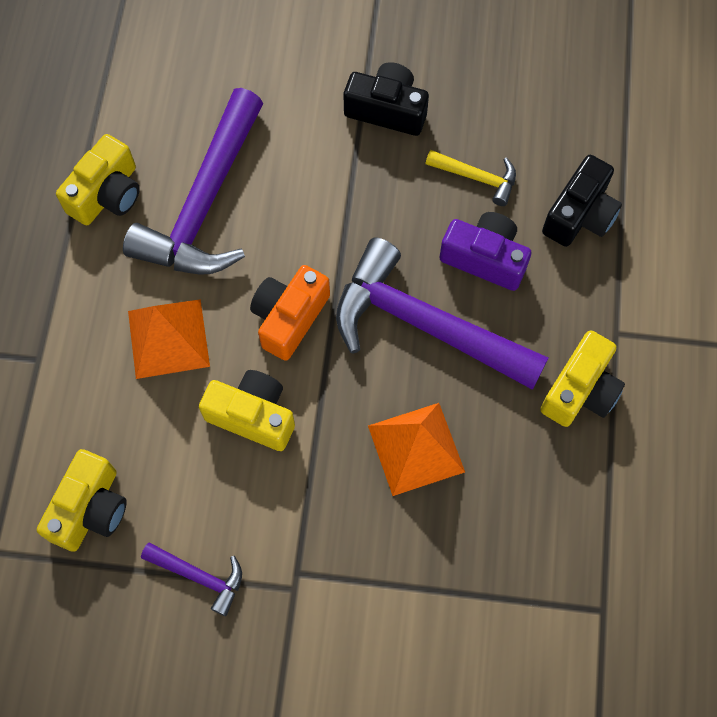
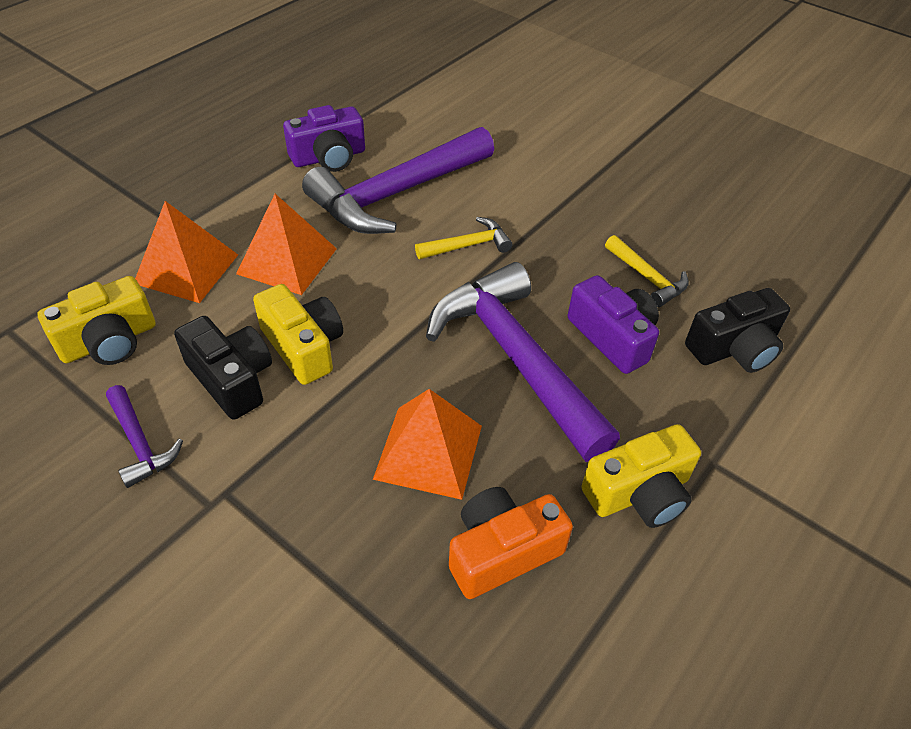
camera: 30 degrees right, 20 degrees down
yellow camera [56,134,140,226] -> purple camera [283,105,365,172]
orange camera [250,265,330,361] -> orange camera moved to [449,487,573,599]
black camera [344,62,429,136] -> black camera moved to [174,316,272,420]
none -> orange pyramid [135,201,238,303]
none -> yellow hammer [415,217,512,259]

